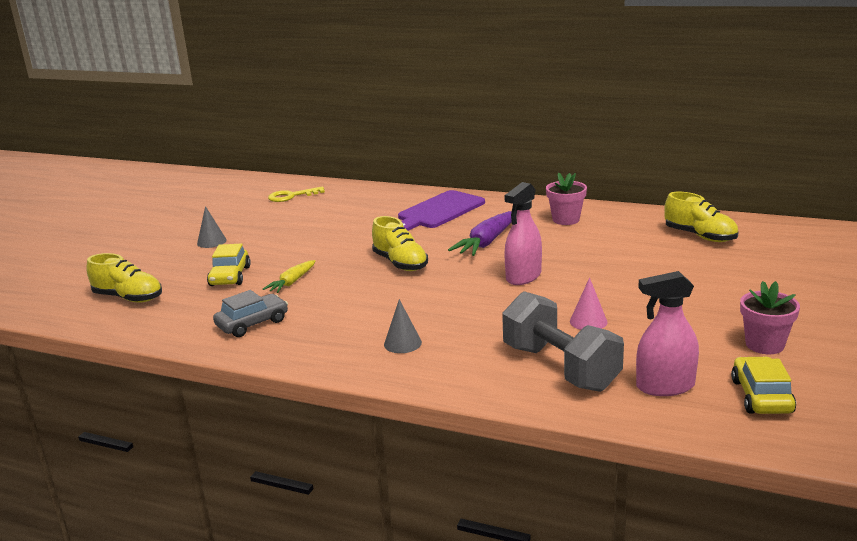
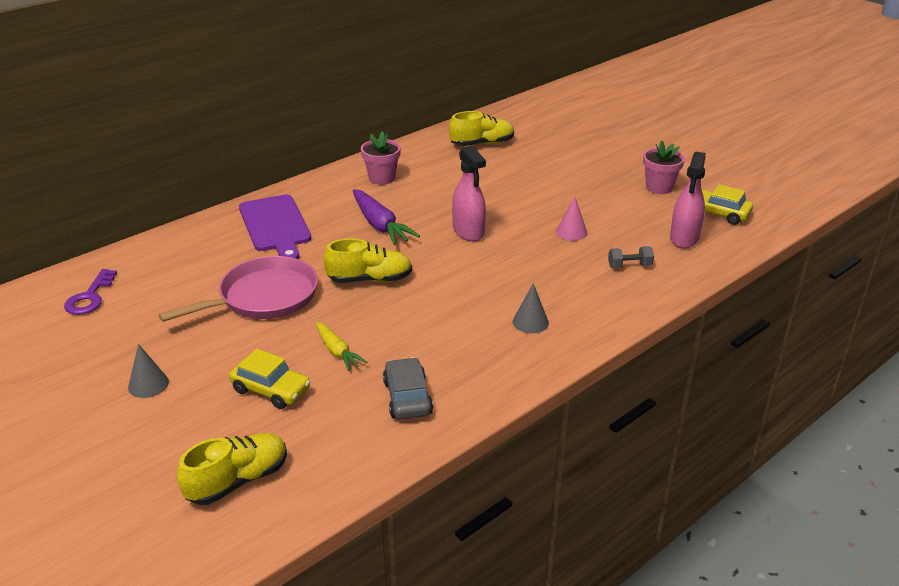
camera: 65 degrees left, 10 degrees up
yellow key [268,187,325,202] -> purple key [64,269,117,315]
grey dumbbell [502,291,624,392] -> grey dumbbell [608,246,654,268], size x0.41
none -> pink pan [158,256,318,322]

